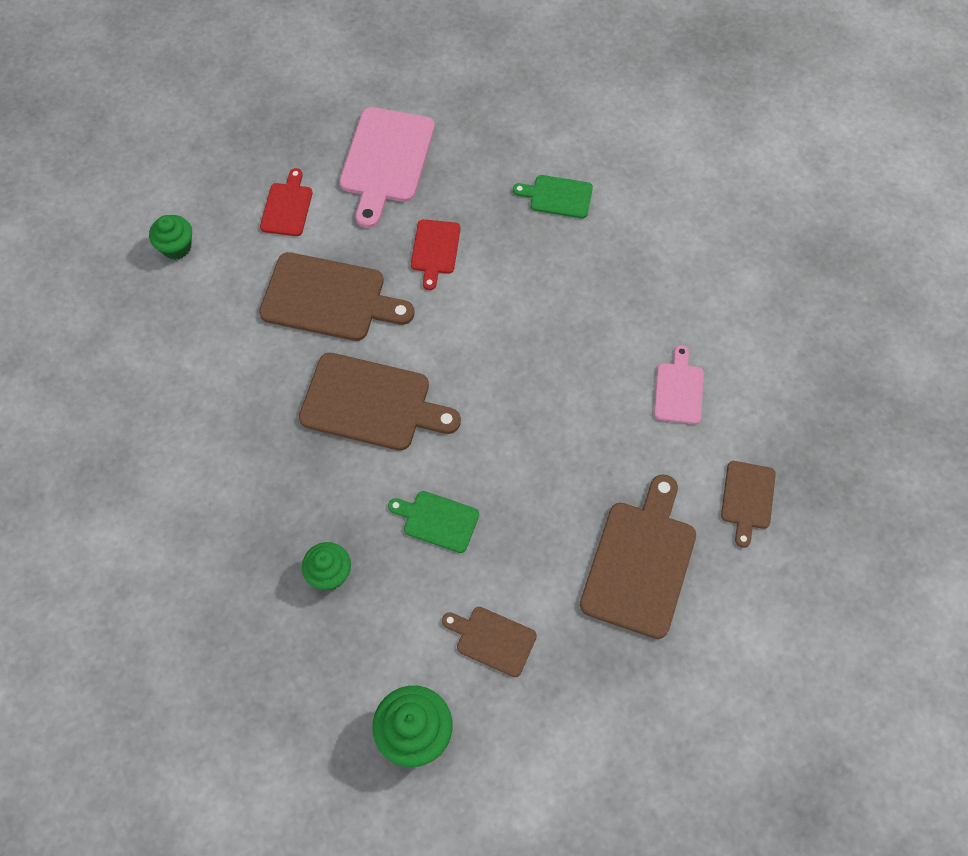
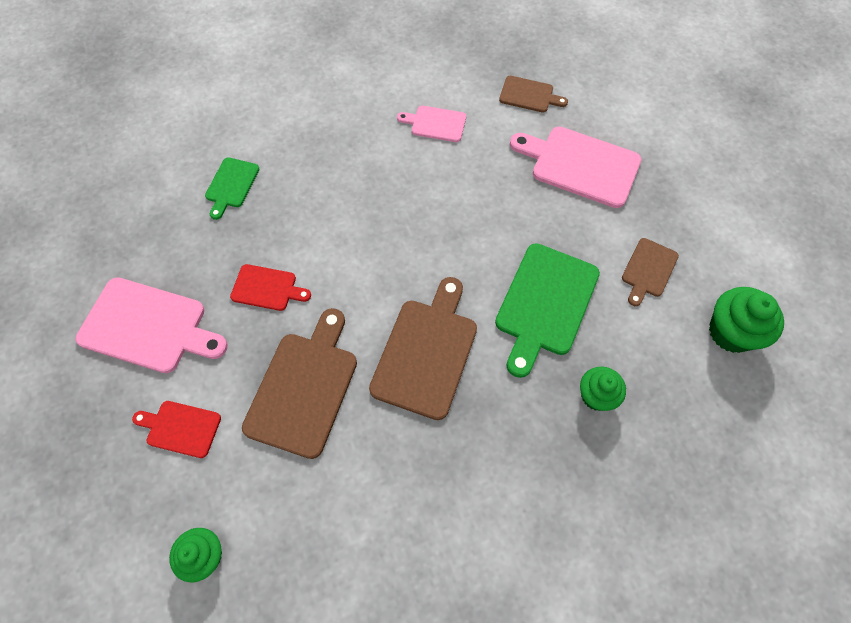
camera: 85 degrees left, 0 degrees up
green cutting board [388,491,479,553] -> green cutting board [495,243,600,378], size x1.83
brown cutting board [580,474,696,639] -> pink cutting board [510,126,641,208]

